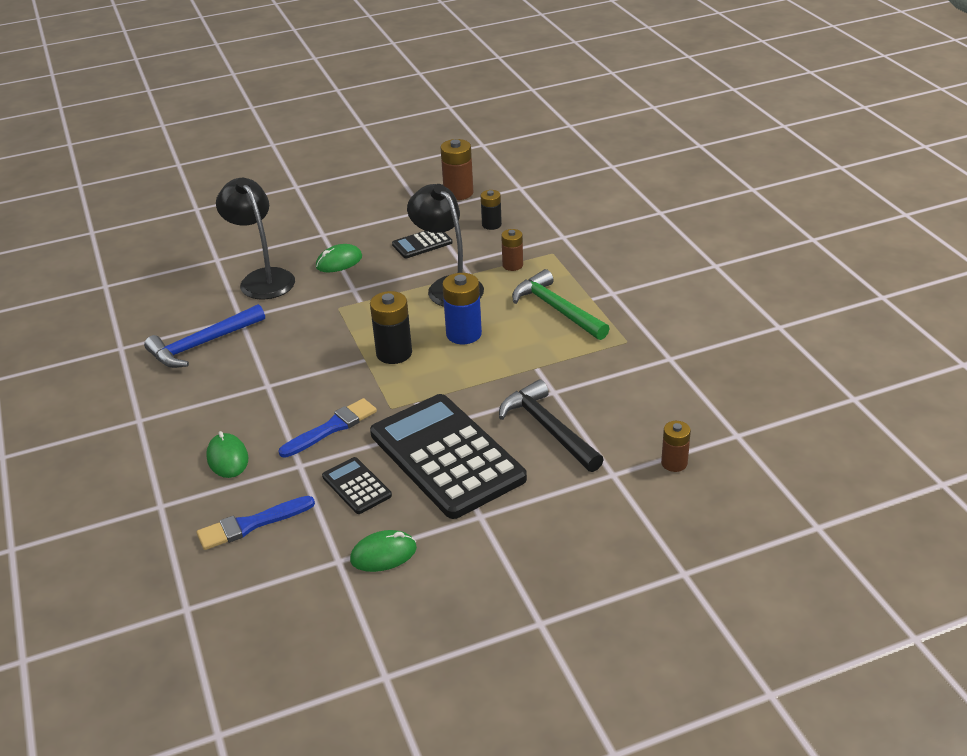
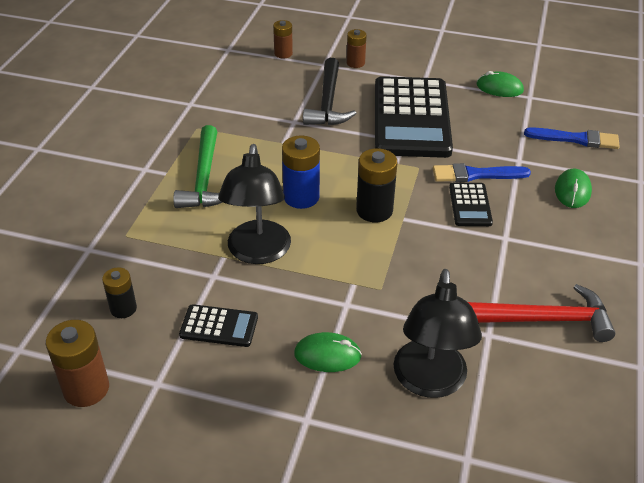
camera: 145 degrees left, 5 degrees up
blue hammer [144,304,265,368] -> red hammer [468,284,615,342]
black calculator [322,457,392,514] -> black calculator moved to [449,183,493,226]
brown battery [501,229,523,271] -> brown battery moved to [346,29,367,68]

